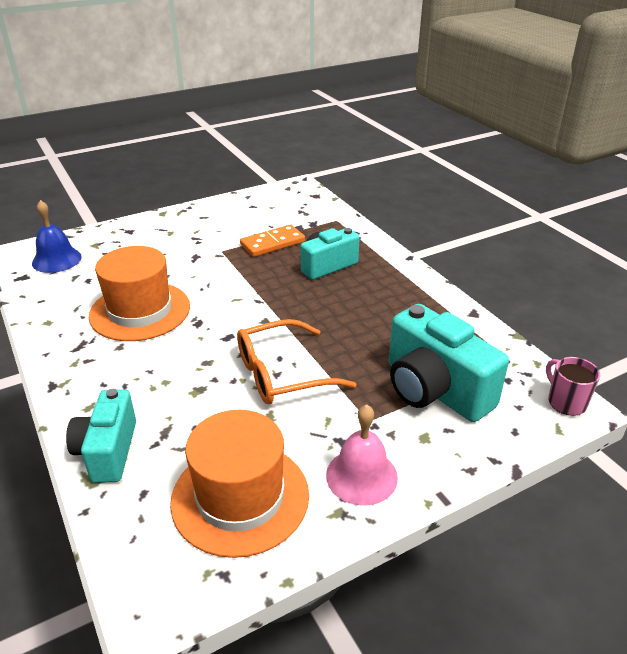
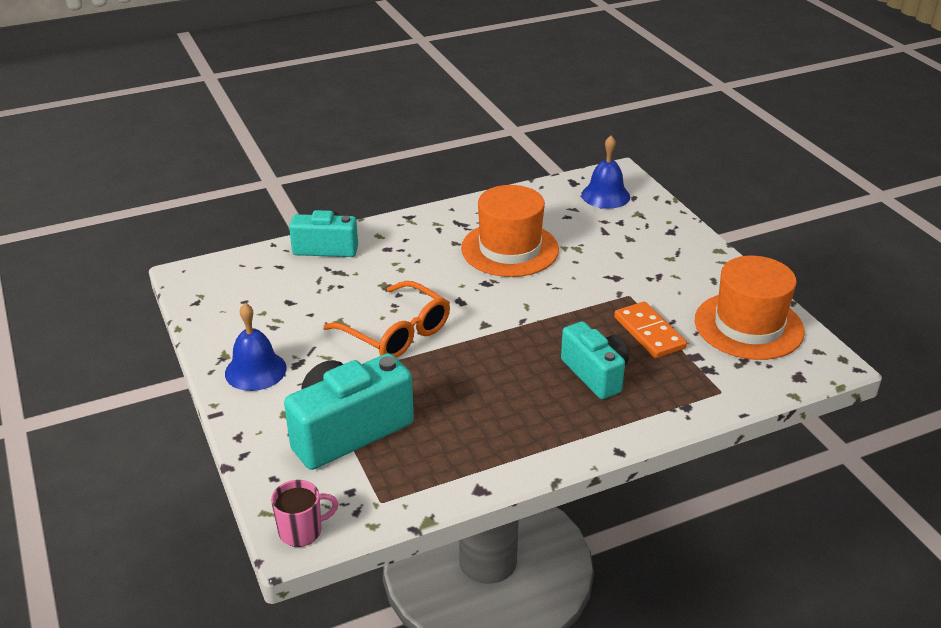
camera: 95 degrees right, 0 degrees up
orange hat [170,410,309,558] -> orange hat moved to [695,256,805,360]
orange glasses [237,319,356,404] -> orange glasses turned 150 degrees clockwise [324,281,450,358]
pink bell [326,404,398,506] -> blue bell [225,303,287,391]

